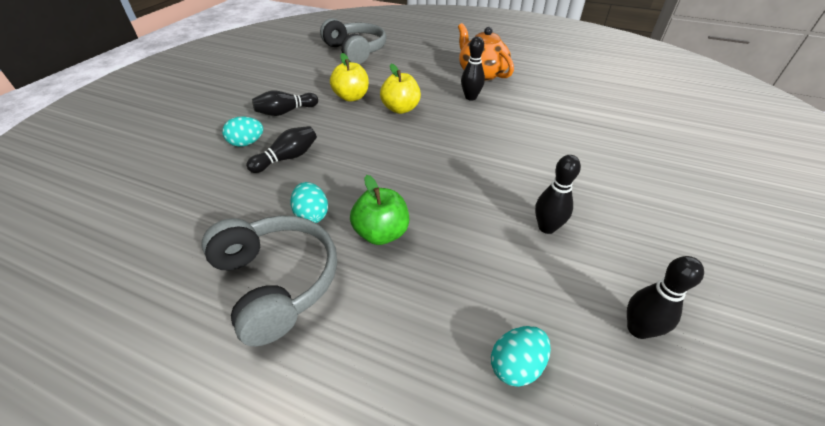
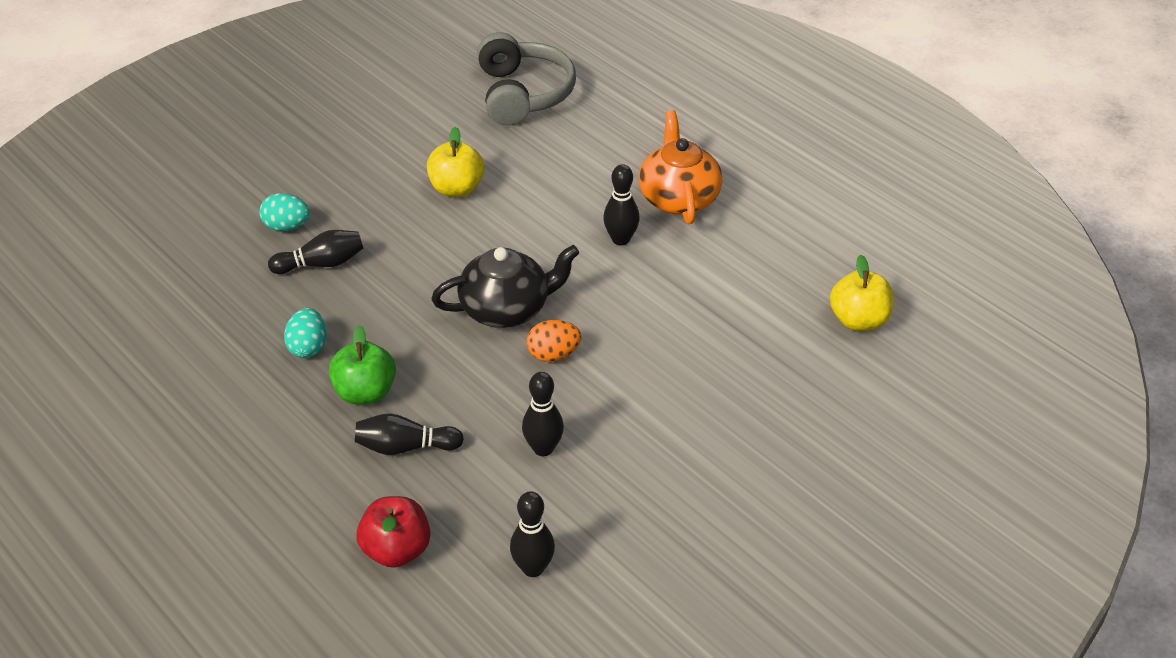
camera: 25 degrees right, 0 degrees up
grey headphones [201,215,337,346] -> none
black bowling pin [252,90,318,116] -> black bowling pin moved to [355,413,464,455]
yellow apple [380,64,421,114] -> yellow apple moved to [830,255,894,331]
turquoise egg [491,326,551,387] -> red apple [356,496,431,568]
none -> black teapot [431,245,580,328]
none -> orange egg [527,320,581,362]

